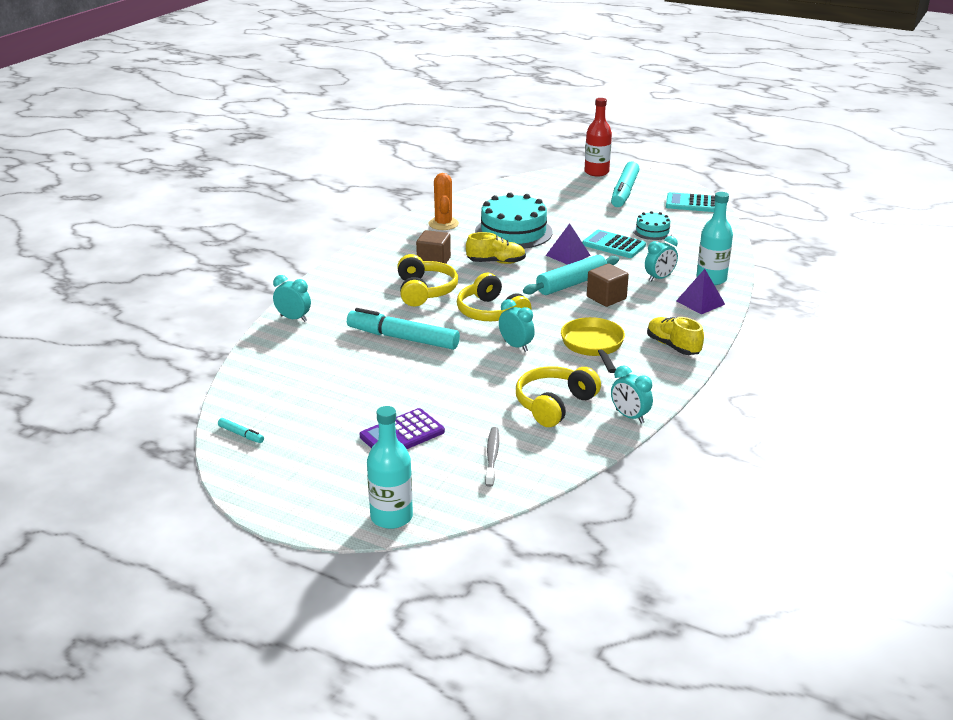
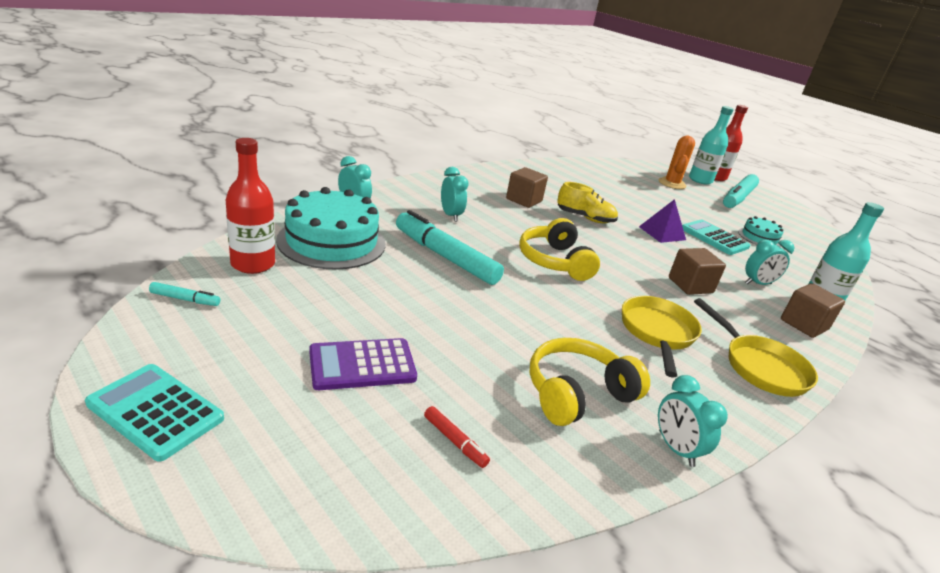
camera: 15 degrees right, 0 degrees up
turquoise marker [218,418,264,443] -> turquoise marker turned 45 degrees counterclockwise [149,282,220,306]
turquoise bottle [367,406,413,529] -> turquoise bottle moved to [689,106,734,185]
yellow headphones [397,254,458,306] -> none
orange cactus [428,173,459,230] -> orange cactus moved to [659,135,695,189]
turquoise cake [475,192,552,249] -> turquoise cake moved to [276,187,386,270]
grey toothbrush [485,427,499,487] -> red marker [424,406,490,468]
turquoise clock [499,299,535,352] -> turquoise clock moved to [441,167,469,222]
turquoise rolling pin [523,255,619,295] -> none
yellow shoe [647,317,704,355] -> yellow pan [694,298,818,397]
turquoise calculator [666,192,715,212] -> turquoise calculator moved to [85,364,224,462]
purple pyramid [676,269,725,314] -> brown cube [781,283,845,338]
none -> red bottle [226,138,275,274]

